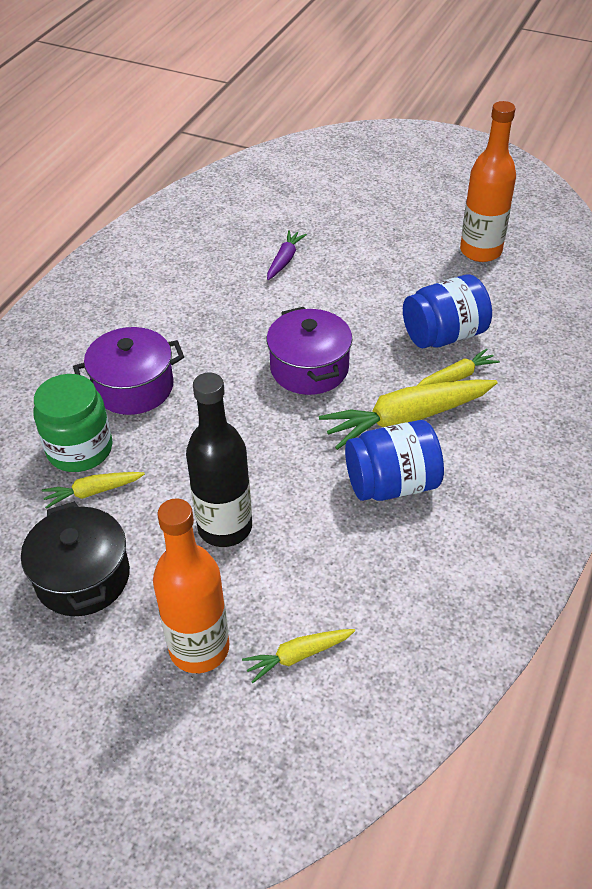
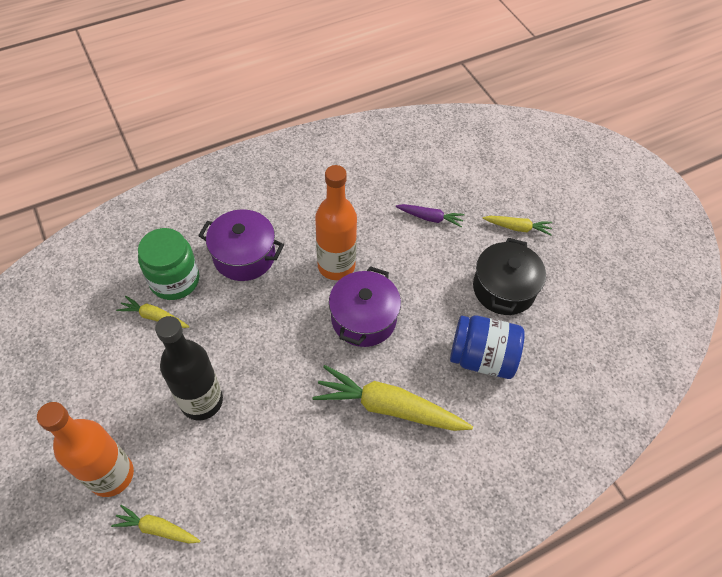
camera: 35 degrees right, 10 degrees up
black pot [21,501,130,616] -> black pot moved to [473,238,546,315]
purple carrot [267,230,307,280] -> purple carrot turned 45 degrees clockwise [396,204,465,227]
blue jar [345,420,444,501] -> none
yellow carrot [417,348,500,386] -> yellow carrot moved to [483,216,552,235]
orange bottle [460,101,516,262] -> orange bottle moved to [315,165,357,280]

